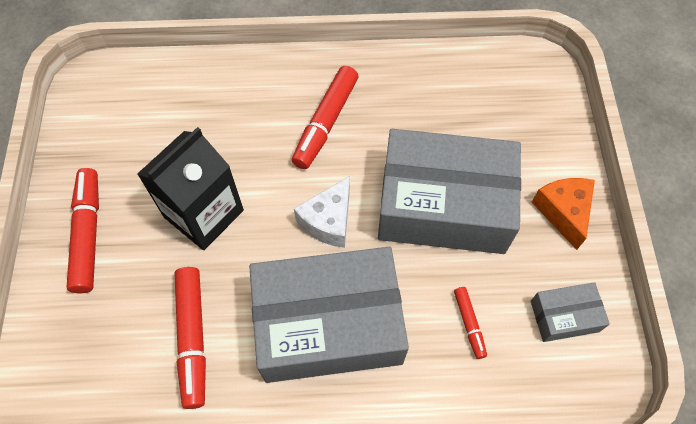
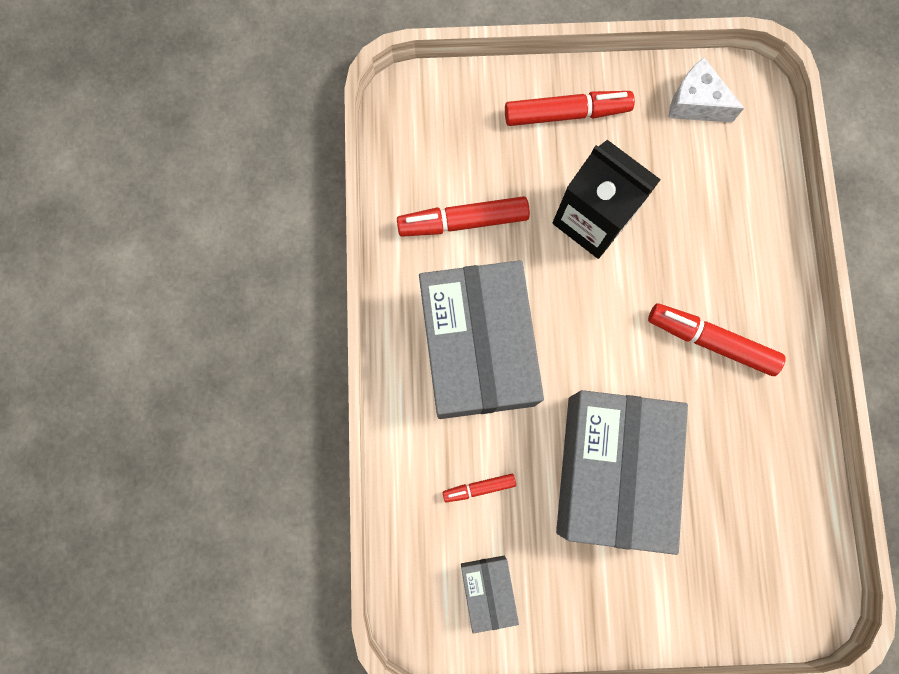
camera: 90 degrees right, 15 degrees up
white cheese [294,176,350,248] -> white cheese moved to [668,58,744,123]
orange cheese [532,178,595,250] -> none

